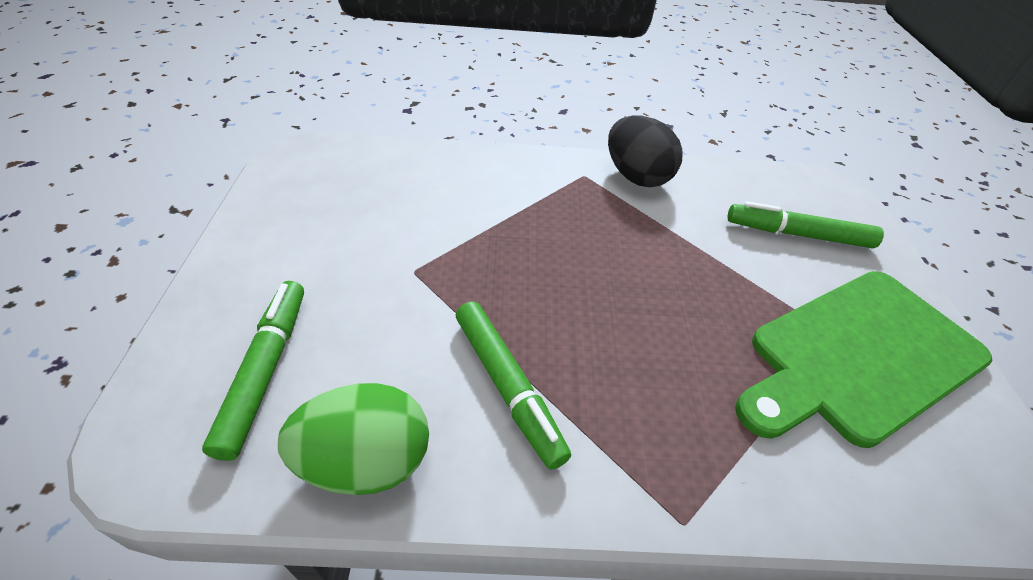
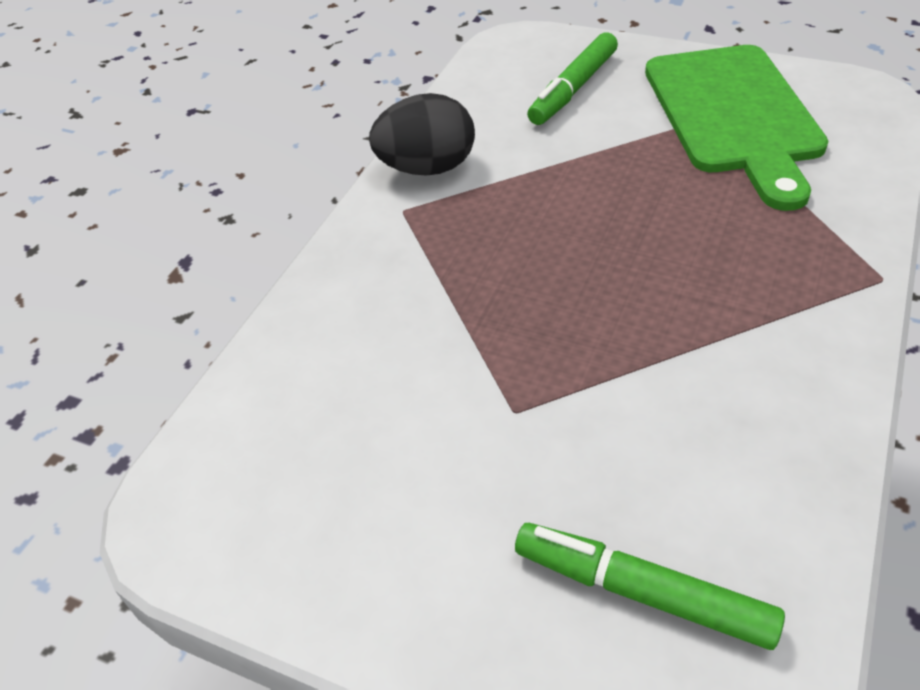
camera: 60 degrees left, 0 degrees up
green egg [278,383,429,495] -> none
green marker [456,301,571,470] -> none

